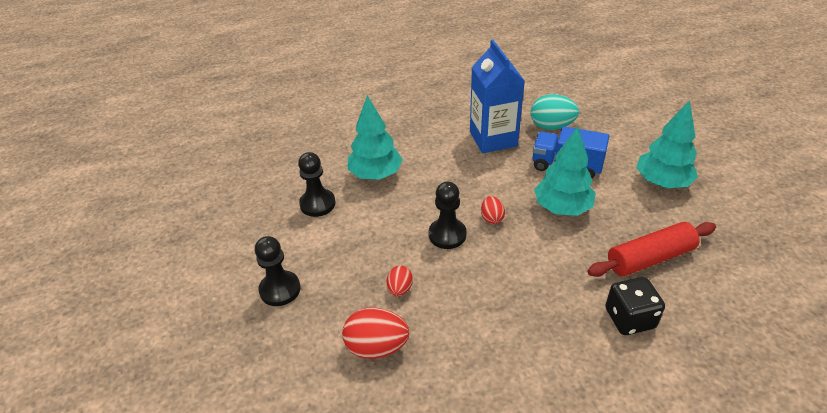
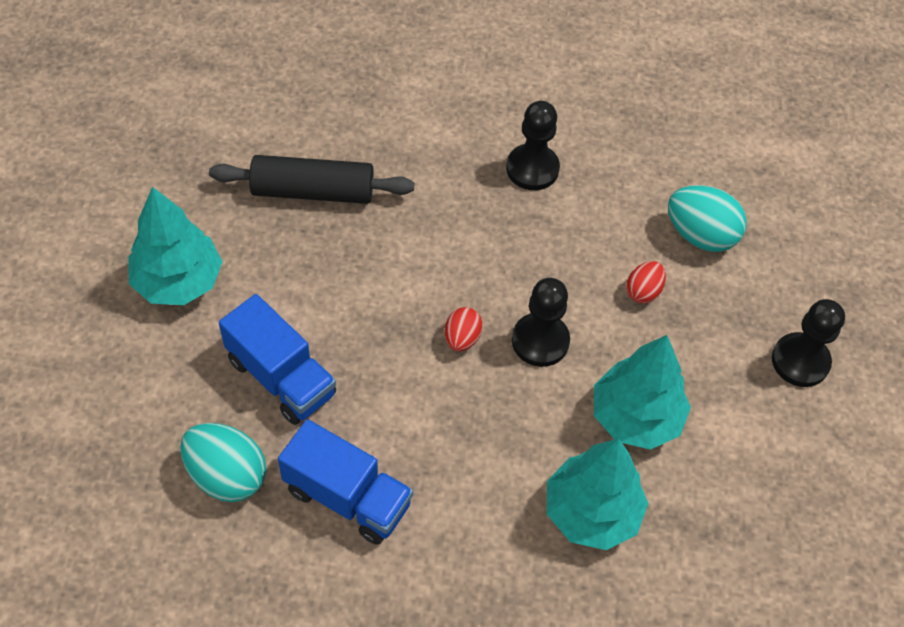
camera: 160 degrees left, 15 degrees up
black pawn [298,152,336,217] -> black pawn moved to [506,101,560,190]
red egg [342,308,409,359] -> turquoise egg [668,185,747,252]
blue carton [470,39,525,153] -> blue truck [278,419,413,545]
turquoise tree [534,126,596,216] -> turquoise tree moved to [594,335,691,450]
red rolling pin [587,222,716,277] -> black rolling pin [209,155,414,204]
black dice [605,277,665,335] -> none

